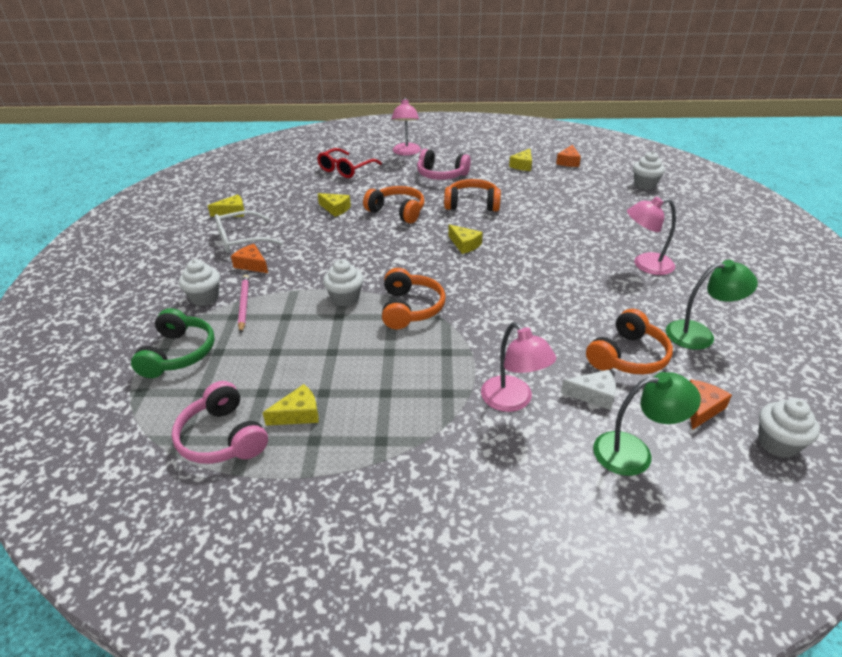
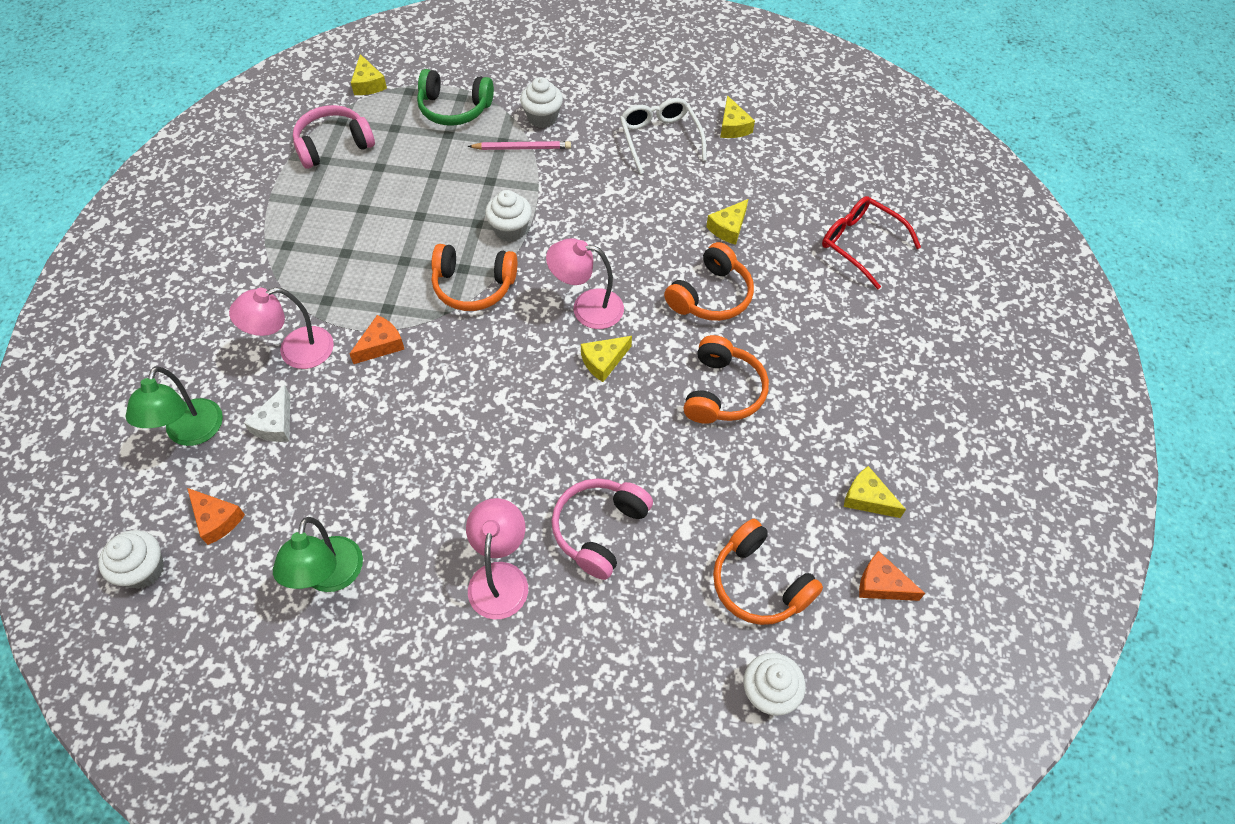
camera: 95 degrees right, 20 degrees up
orange cheese [231,244,268,273] -> orange cheese moved to [349,315,404,364]
yellow cheese [262,384,319,426] -> yellow cheese moved to [351,54,387,95]
pink lamp [391,98,421,156] -> pink lamp moved to [546,238,624,329]
pink headphones [417,149,471,180] -> pink headphones moved to [552,478,653,580]
orange headphones [586,309,673,374] -> orange headphones moved to [713,519,823,625]

